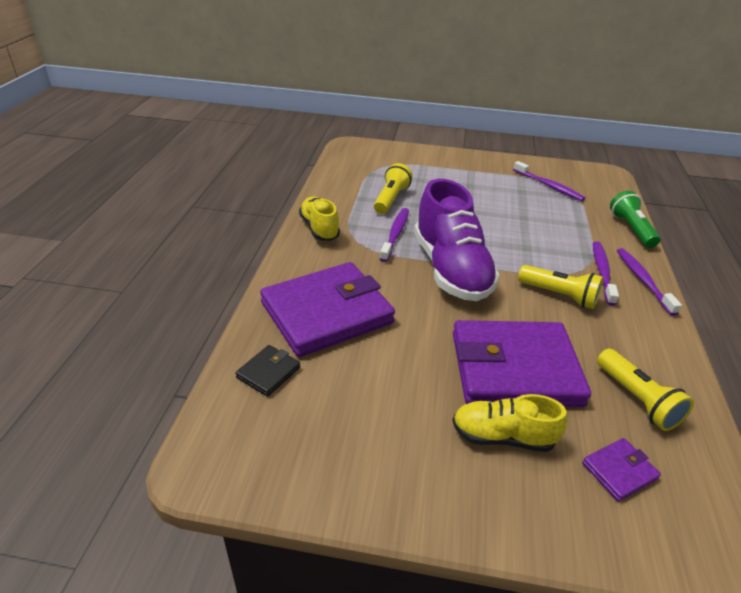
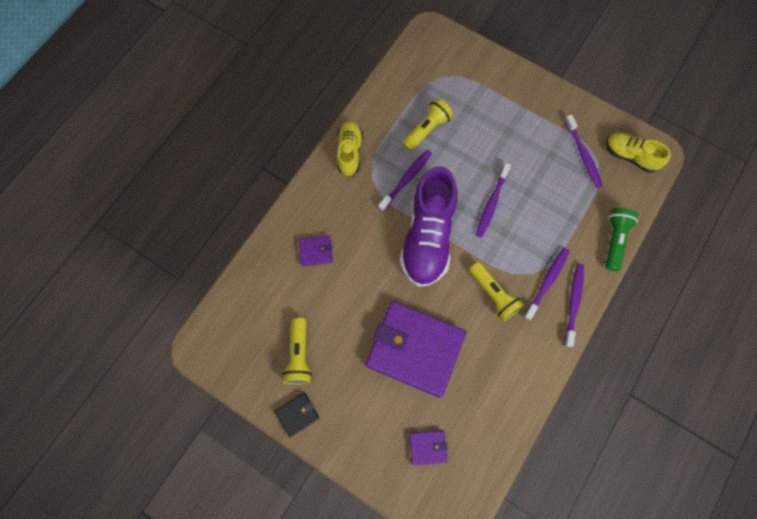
camera: 25 degrees right, 35 degrees up
black wallet [235,345,300,397] -> black wallet moved to [275,393,319,437]
purple wallet [260,262,395,357] -> purple wallet [298,235,333,266], size x0.41
yellow shoe [452,394,568,452] -> yellow shoe moved to [606,133,671,173]
yellow flashlight [597,349,694,431] -> yellow flashlight moved to [282,318,312,385]
none -> purple toothbrush [476,163,511,238]

